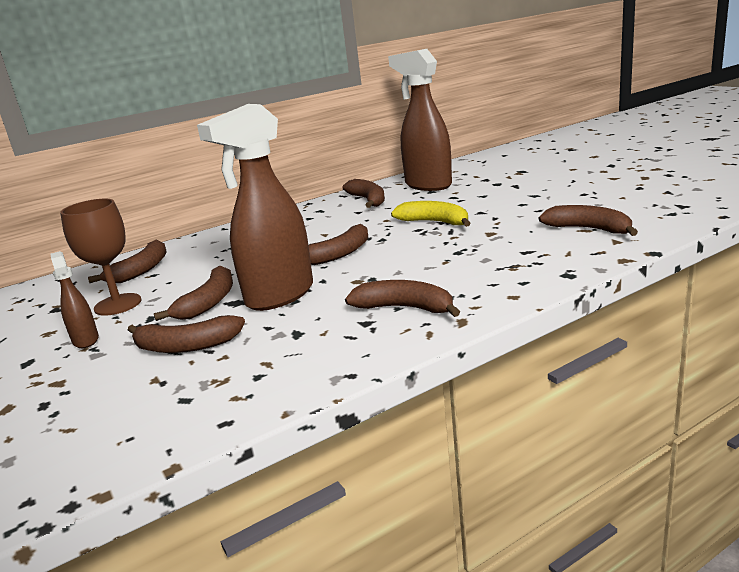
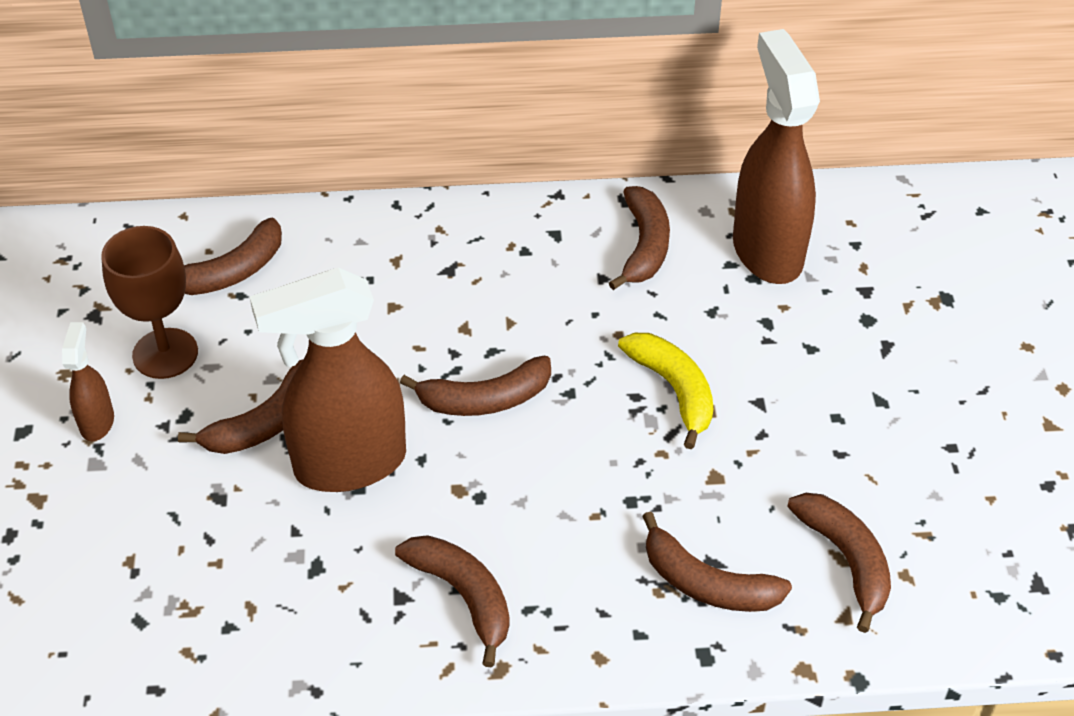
camera: 25 degrees right, 25 degrees up
brown banana [128,315,245,353] -> brown banana moved to [642,511,792,612]

